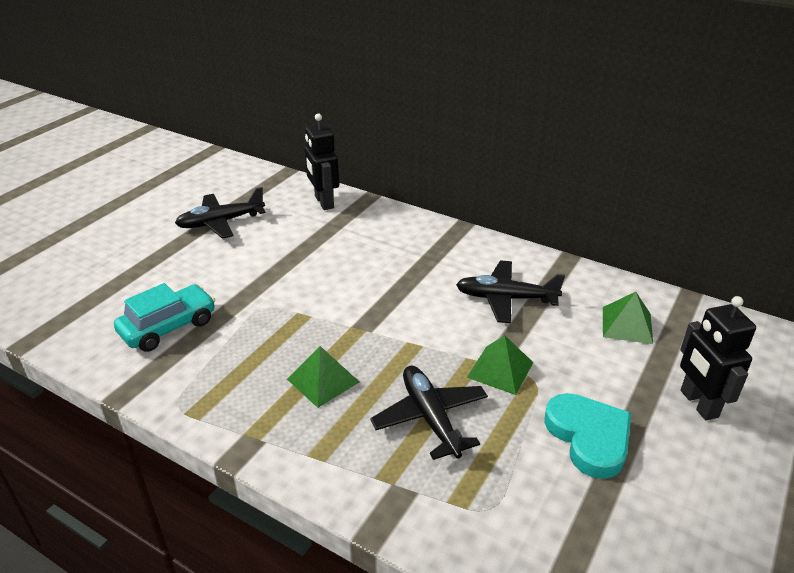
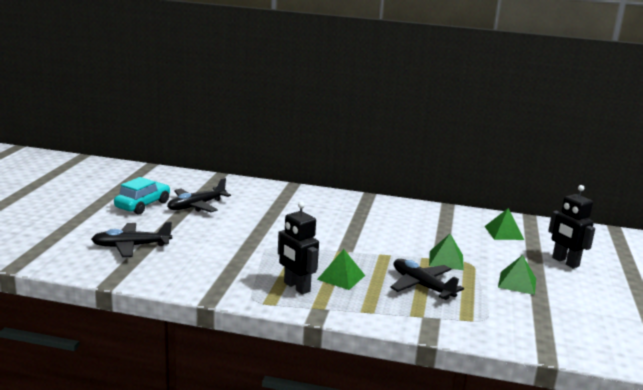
camera: 20 degrees left, 15 degrees down
turquoise car [114,283,215,352] -> turquoise car moved to [114,177,170,215]
black robot [305,113,339,210] -> black robot moved to [278,201,319,295]
black plane [456,261,565,323] -> black plane moved to [91,222,172,257]
turquoise heart [544,393,631,479] -> green pyramid [498,255,536,295]

